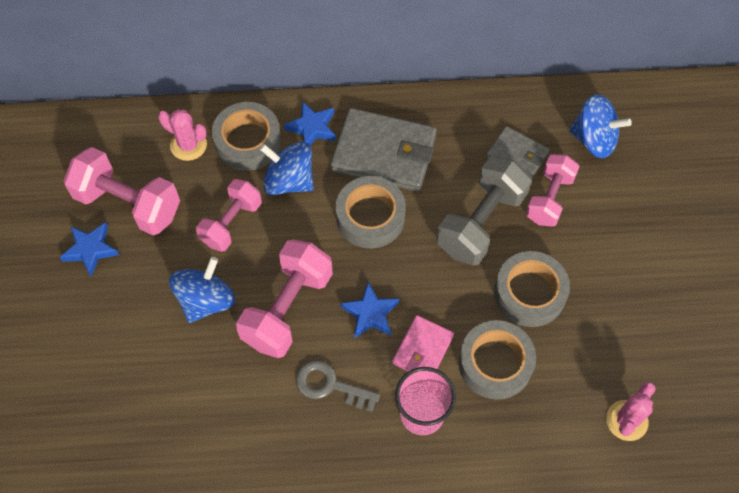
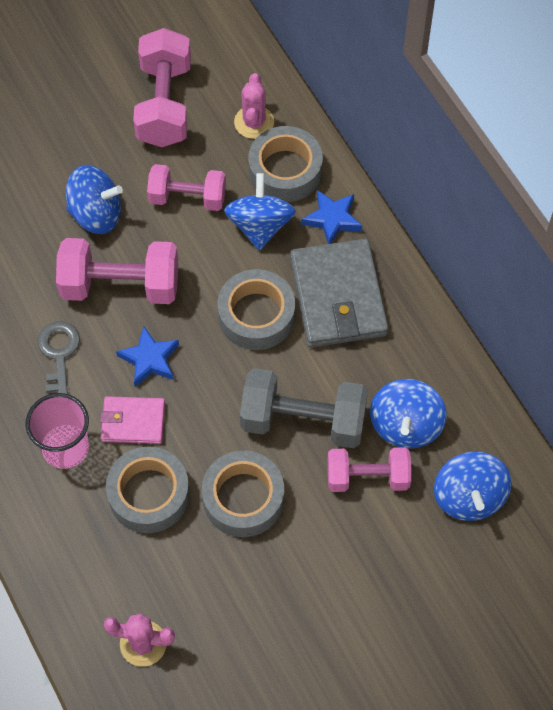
camera: 65 degrees right, 0 degrees up
blue star [60,222,119,277] -> none
grey wallet [486,126,549,179] -> blue spinning top [370,379,447,448]

